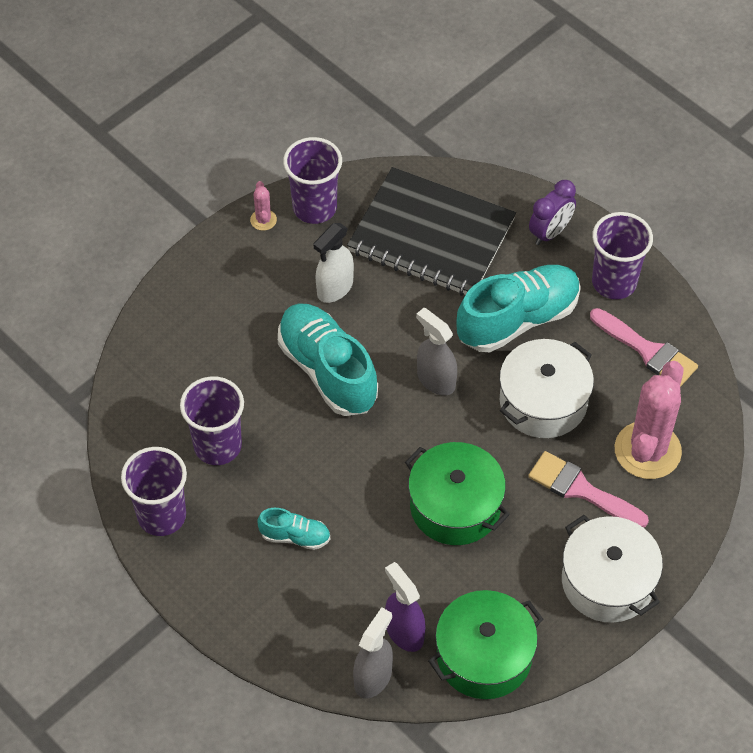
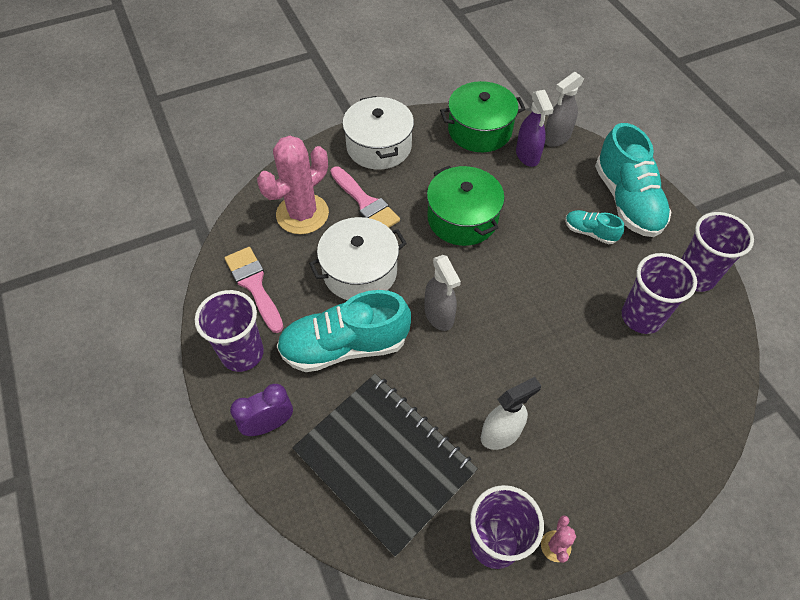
camera: 160 degrees left, 0 degrees up
turquoise shoe [278,303,378,416] -> turquoise shoe moved to [595,123,672,237]

